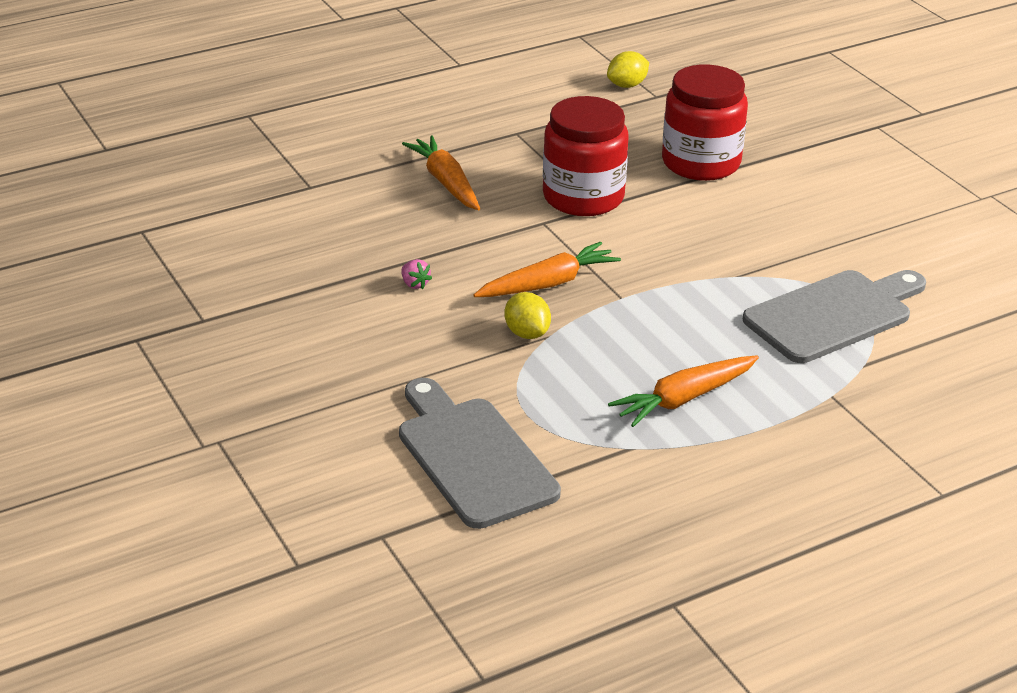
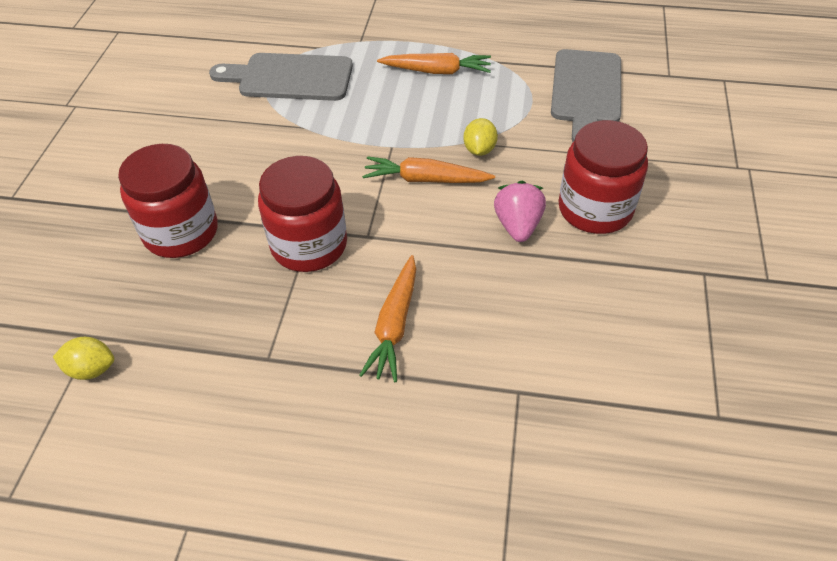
camera: 140 degrees left, 15 degrees up
pink strawberry [401,259,432,289] -> pink strawberry [494,181,546,242], size x1.99
none -> red jar [558,120,648,234]

